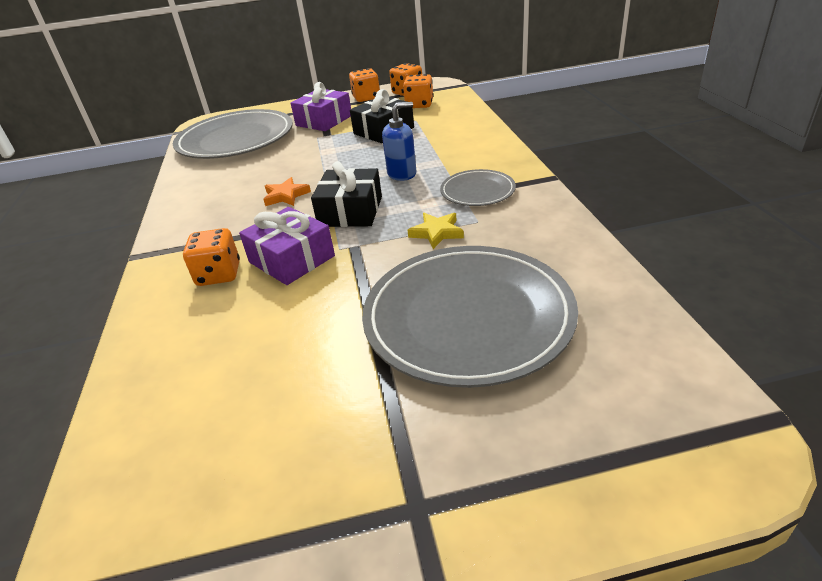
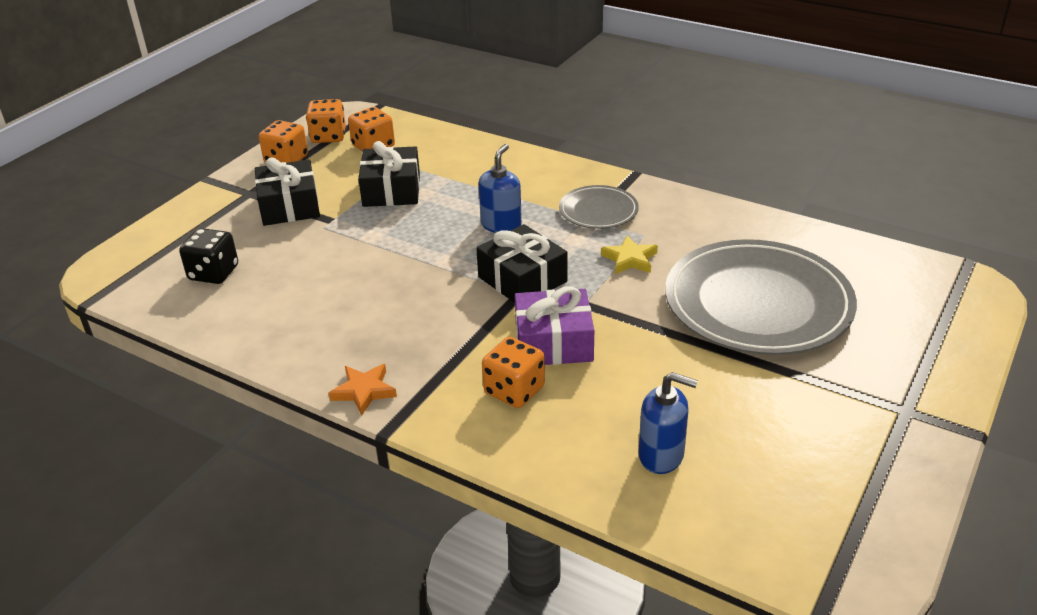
camera: 50 degrees left, 0 degrees up
grey plate [173,109,293,159] -> black dice [179,228,238,284]
orange star [263,177,311,206] -> orange star moved to [329,364,397,415]
purple gift [291,82,351,131] -> black gift [255,157,320,226]
none -> blue soap dispenser [638,372,698,474]

